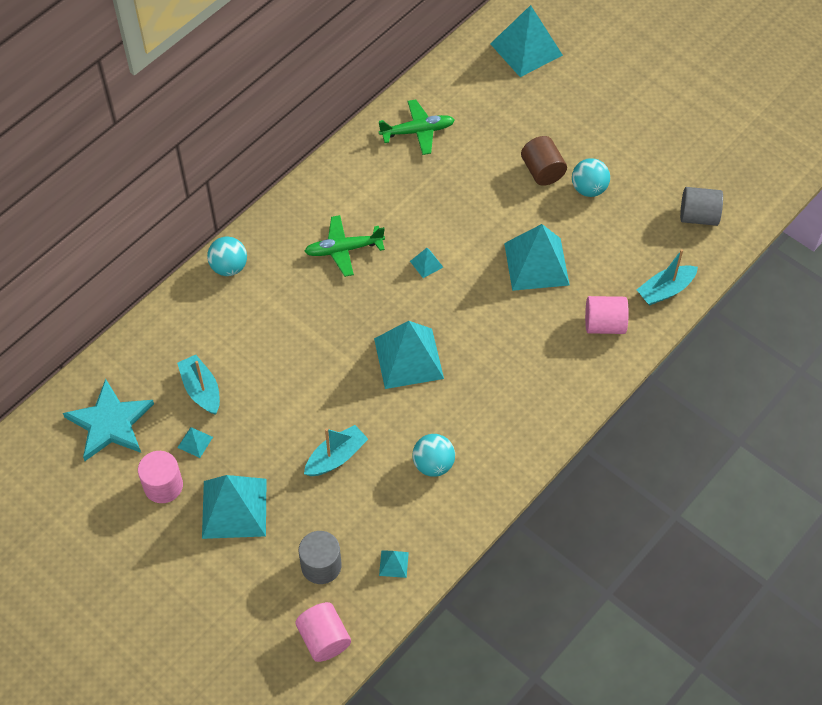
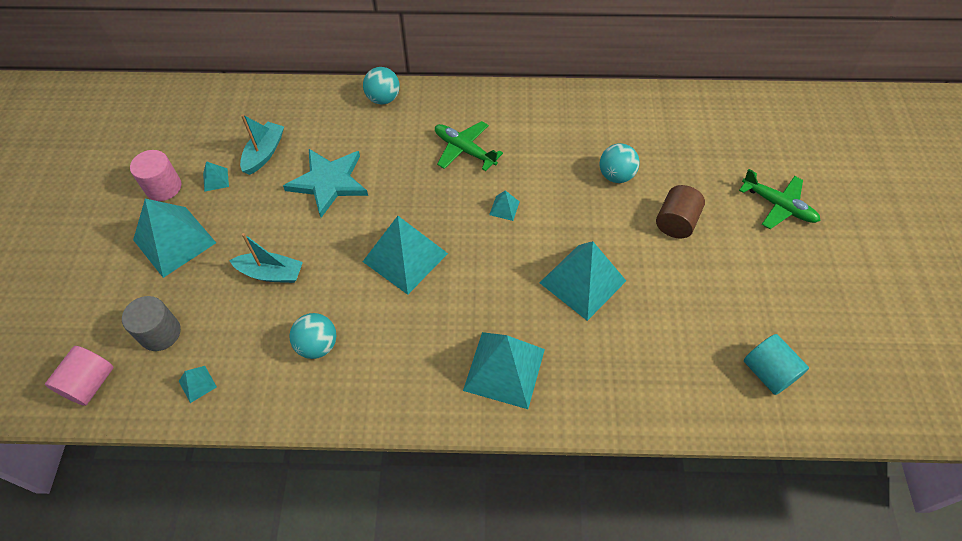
camera: 50 degrees right, 0 degrees up
turquoise star [63,379,154,461] -> turquoise star moved to [283,149,368,218]
green plane [379,99,455,155] -> green plane moved to [739,169,820,229]
turquoise pyramid [490,5,563,77] -> turquoise pyramid moved to [463,332,545,409]
turquoise ball [572,158,610,197] -> turquoise ball moved to [599,143,640,183]
pink cylinder [585,296,629,334] -> none
turquoise boat [636,249,698,306] -> none
grey cylinder [680,187,723,226] -> turquoise cylinder [744,334,809,395]

